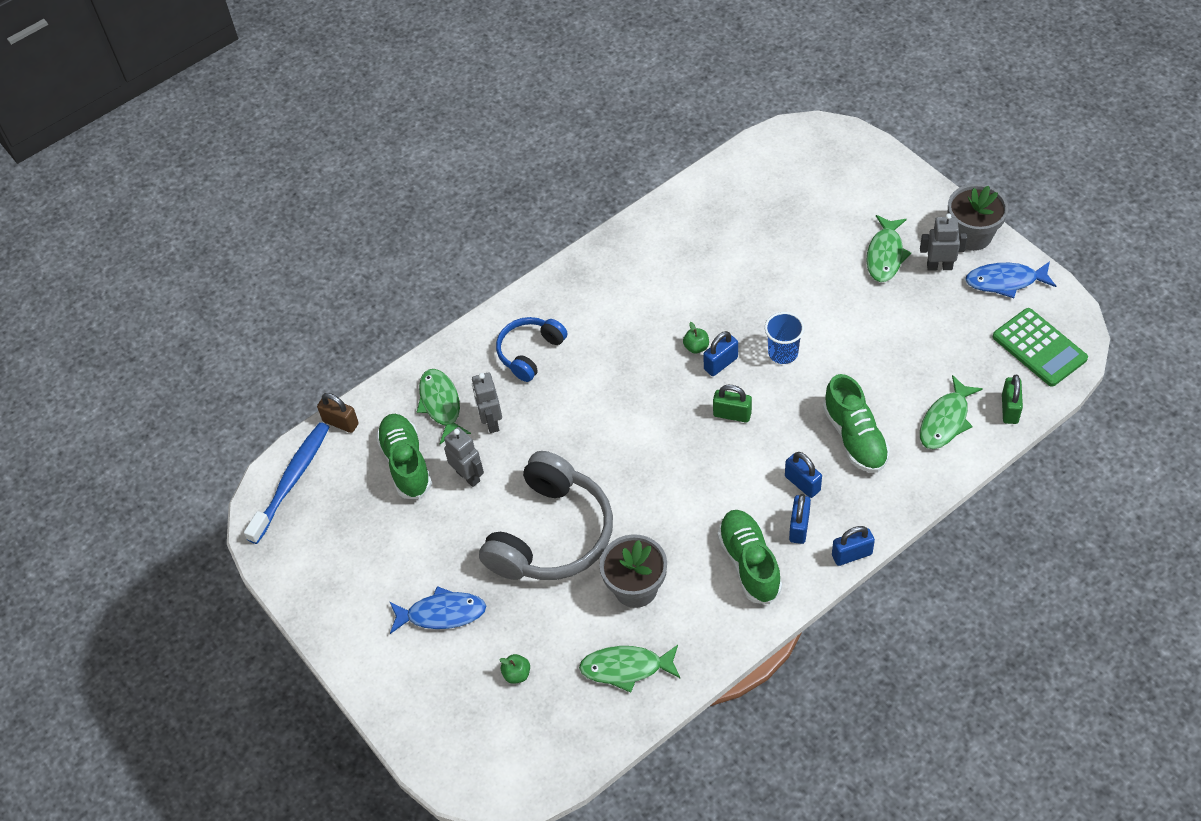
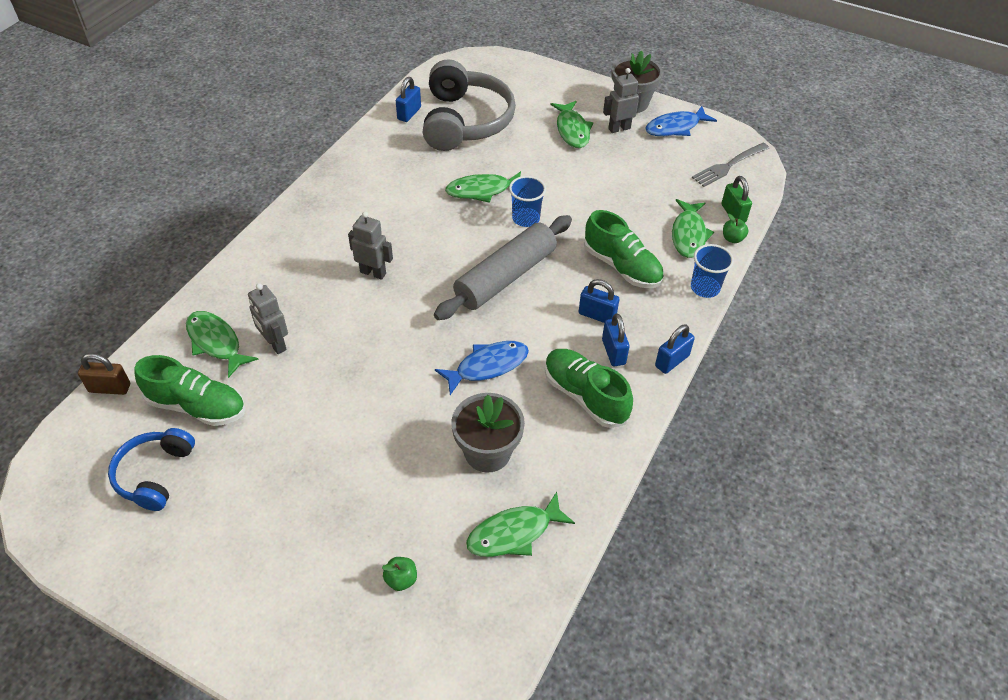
camera: 30 degrees left, 5 degrees down
blue toothbrush [244,422,329,544] -> none
green shoe [376,414,432,499] -> green shoe turned 150 degrees clockwise [134,355,245,426]
blue fish [389,586,486,634] -> blue fish moved to [435,341,529,395]
grey robot [444,427,484,487] -> grey robot moved to [348,212,393,280]
grey headphones [479,451,613,580] -> grey headphones moved to [423,59,516,151]
blue headphones [496,317,567,382] -> blue headphones moved to [108,428,195,511]
green apple [683,322,709,354] -> green apple moved to [723,214,748,243]
blue padlock [703,331,738,376] -> blue padlock moved to [396,77,421,122]
green padlock [713,385,752,423] -> grey rolling pin [434,215,572,320]
green calculator [993,308,1088,387] -> grey fork [692,143,769,187]
none -> green fish [445,171,521,203]
none -> blue cup [691,244,734,298]

